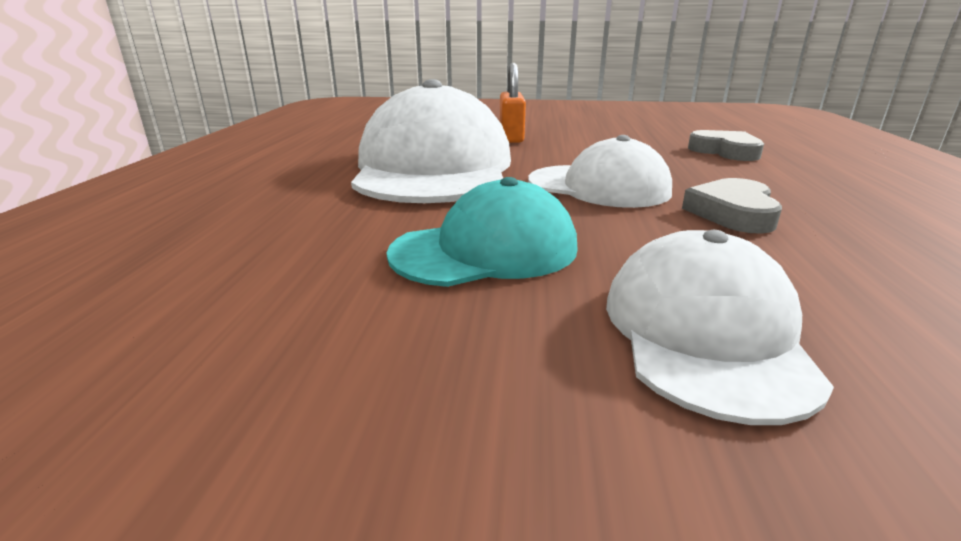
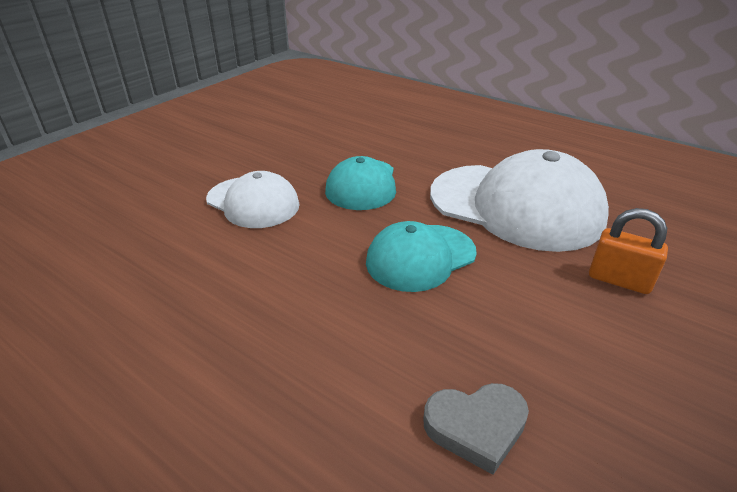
camera: 120 degrees right, 10 degrees up
white cap [528,135,672,208] -> turquoise cap [366,221,477,292]
grey heart [682,178,782,234] -> none

